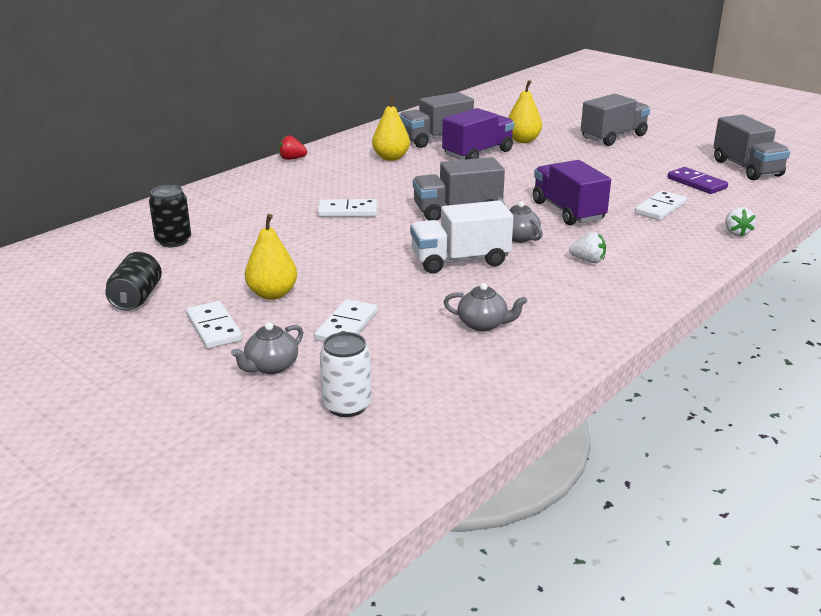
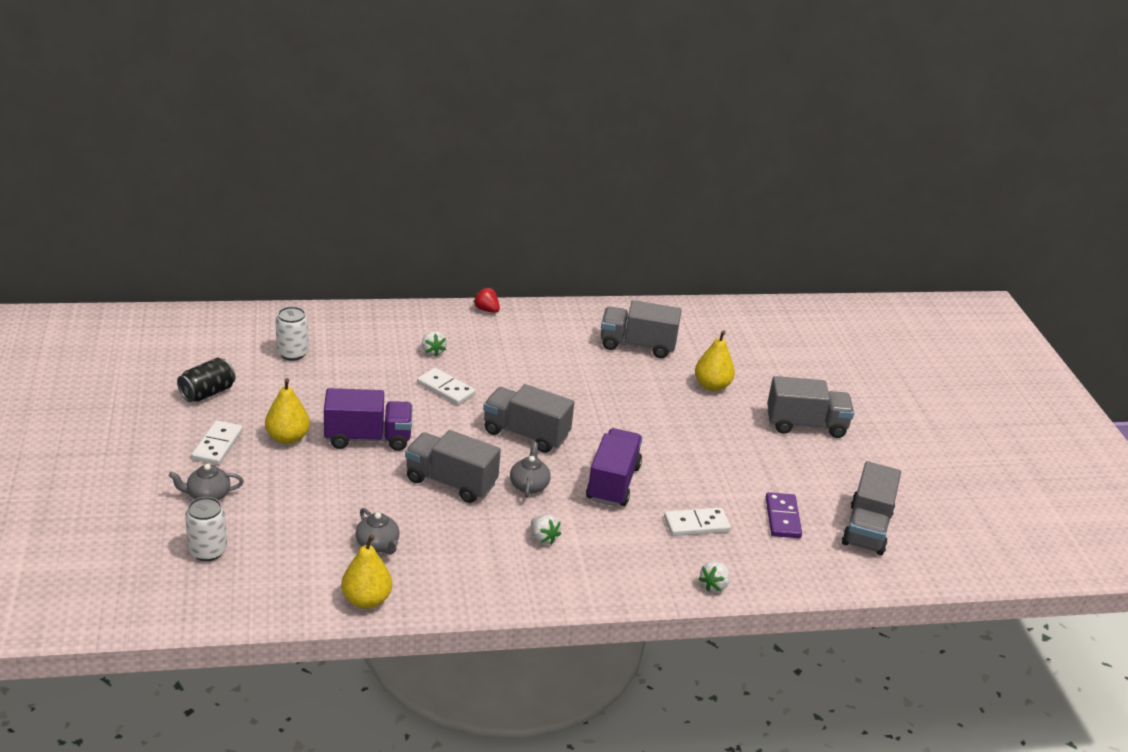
camera: 35 degrees right, 5 degrees up
black can [149,185,191,247] -> white can [276,306,308,361]
white domino [314,299,377,342] -> none
yellow pear [372,94,410,161] -> yellow pear moved to [341,534,392,609]
white truck [410,200,513,274] -> grey truck [405,430,501,503]
purple truck [442,108,515,160] -> purple truck moved to [324,388,413,451]
none -> white strawberry [422,331,447,356]

